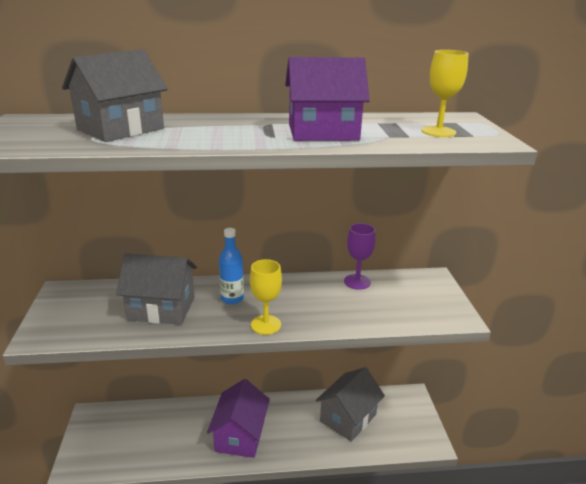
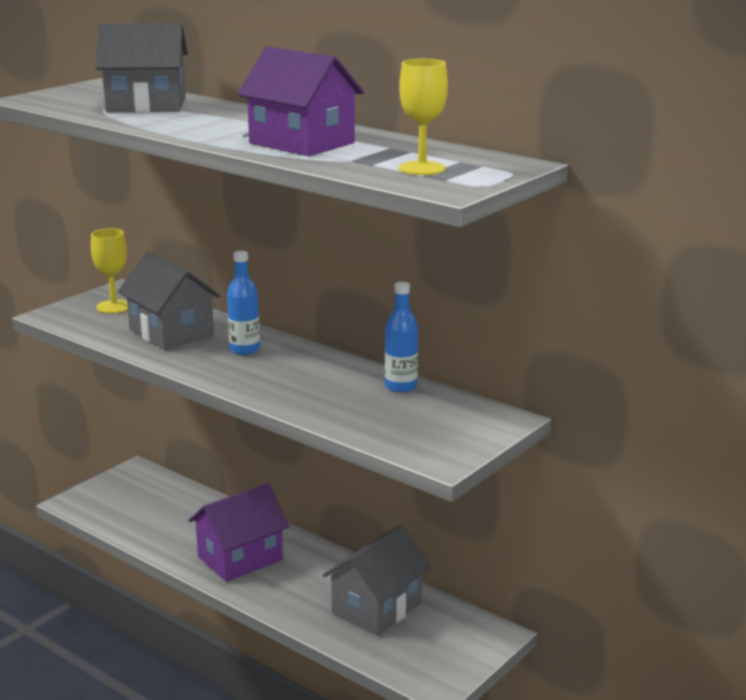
camera: 45 degrees right, 5 degrees down
yellow goblet [250,259,282,335] -> yellow goblet moved to [91,228,128,314]
grey house [316,367,385,442] -> grey house turned 45 degrees counterclockwise [323,525,431,636]
purple goblet [344,223,376,290] -> blue bottle [385,282,418,393]

